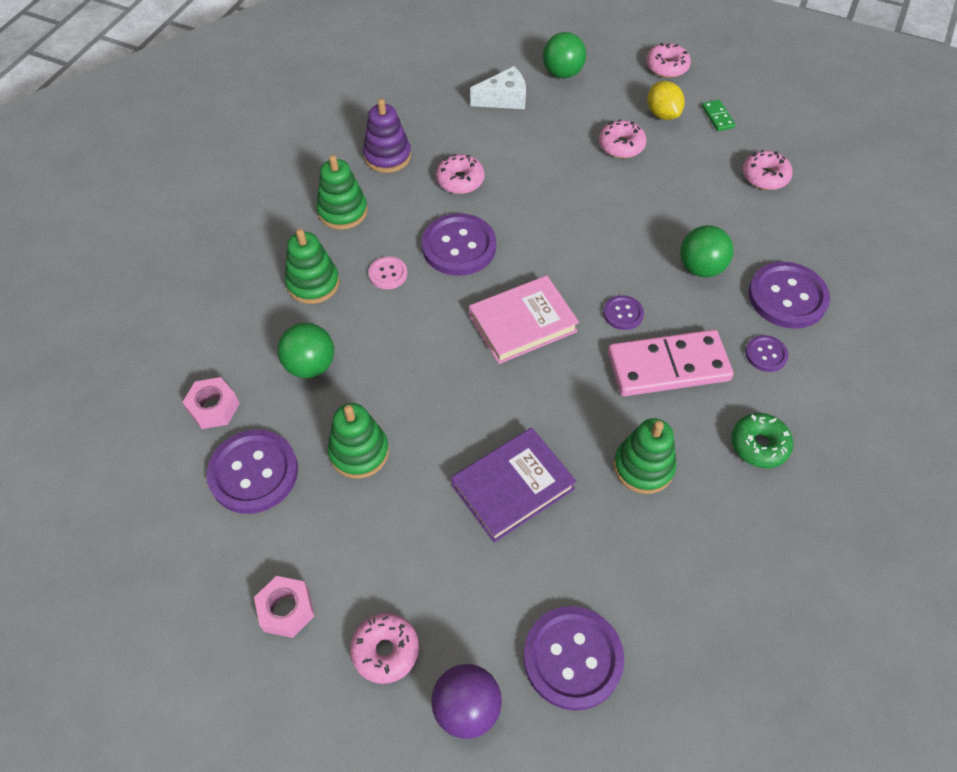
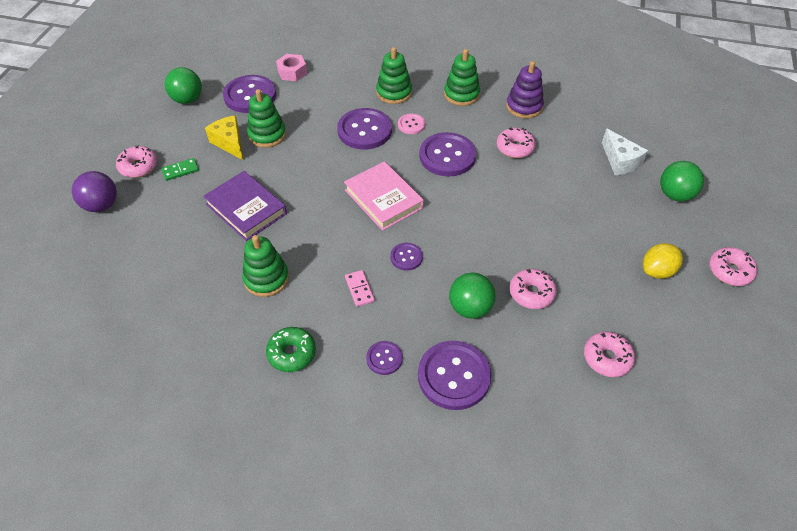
camera: 80 degrees right, 5 degrees down
pink nut [254,576,315,638] -> none
green ball [278,323,334,378] -> green ball moved to [165,67,202,104]
purple button [523,606,624,711] -> purple button moved to [337,108,392,150]
pink donut [599,119,647,158] -> pink donut moved to [510,269,557,309]
pink domino [608,330,733,396] -> pink domino [345,270,375,307], size x0.42
green domino [702,100,736,131] -> green domino moved to [161,158,199,181]
none -> yellow cheese [205,115,243,160]

